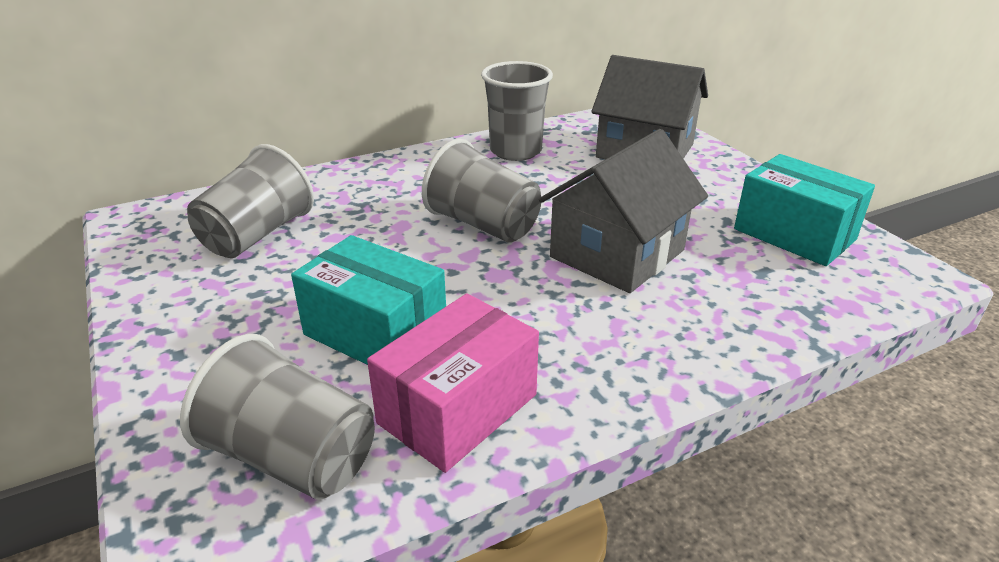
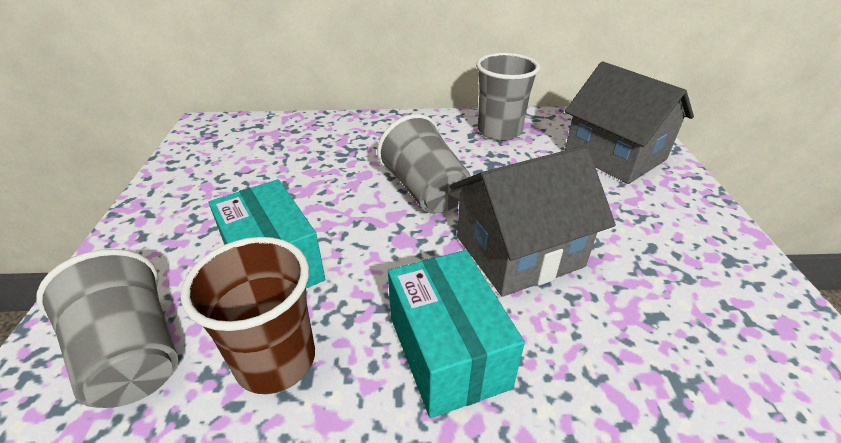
camera: 25 degrees right, 5 degrees up
grey cup [187,144,314,258] -> none
pink box [367,293,539,473] -> brown cup [181,237,315,394]
turquoise box [734,154,875,266] -> turquoise box moved to [388,250,525,418]

